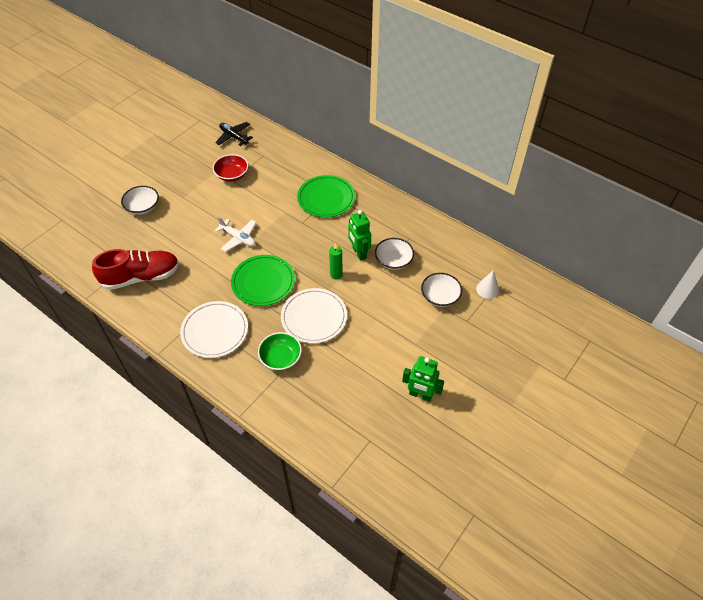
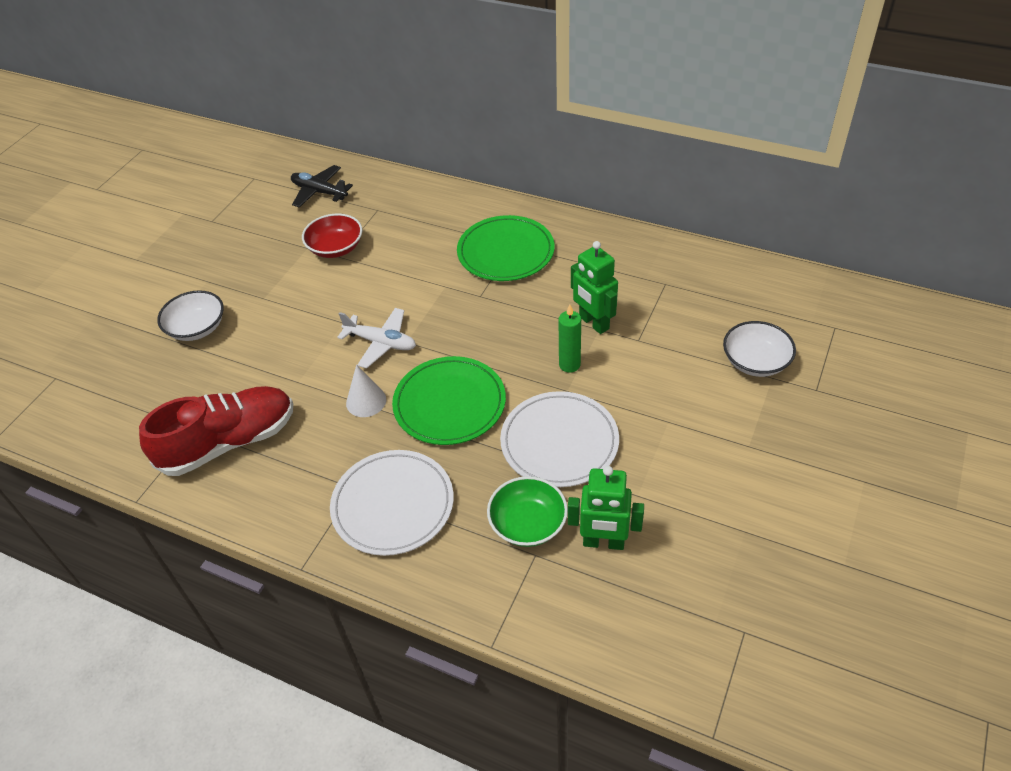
camera: 10 degrees left, 5 degrees down
white bowl [375,238,414,270] -> none
green robot [402,356,444,402] -> green robot moved to [568,466,644,550]
white cone [476,270,499,299] -> white cone moved to [346,365,386,417]

